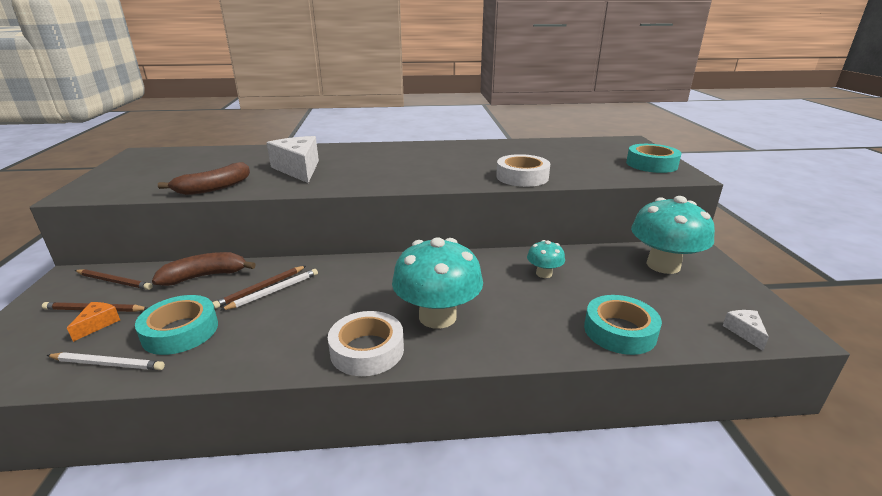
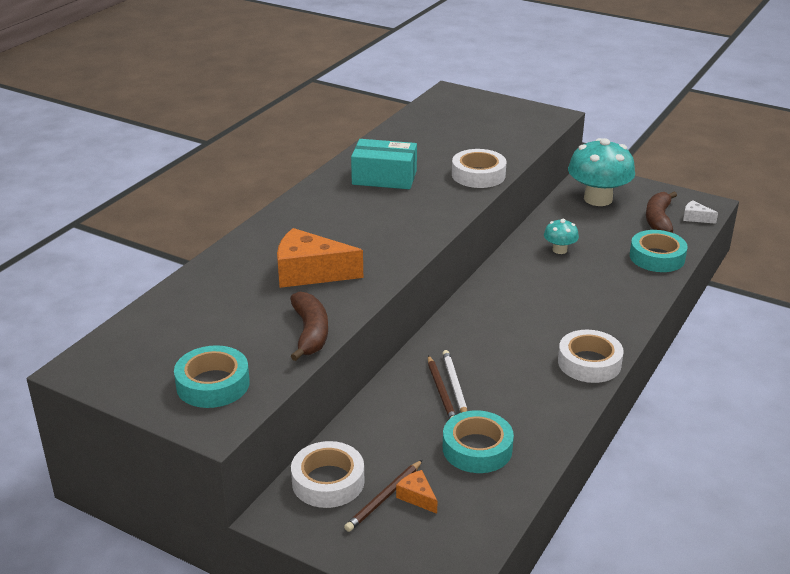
camera: 55 degrees left, 5 degrees up
white pencil [46,352,165,370] -> none
brown pencil [75,269,153,290] -> white tape [291,441,364,508]
brown banana [152,252,256,286] -> brown banana moved to [646,192,677,233]
white cheese [267,136,319,183] -> orange cheese [277,228,363,288]
turquoise mushroom [392,237,483,329] -> none
turquoise tape [626,144,682,173] -> turquoise tape moved to [174,345,250,408]
none -> turquoise box [351,139,417,189]

